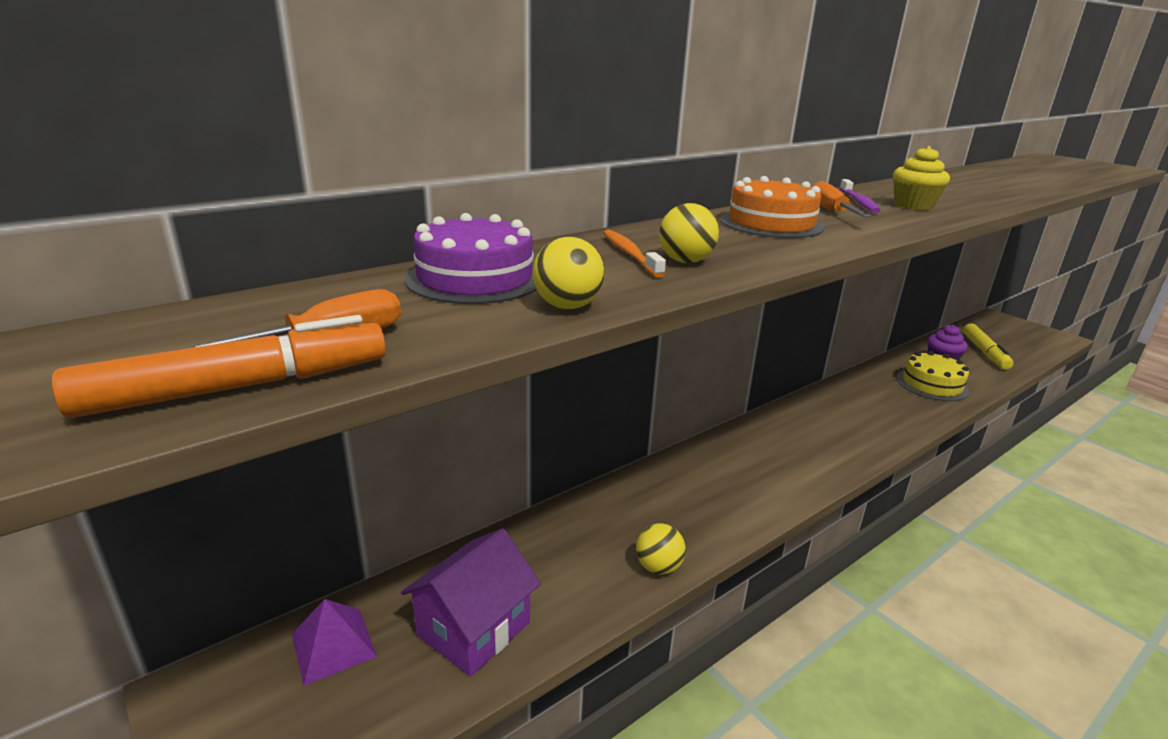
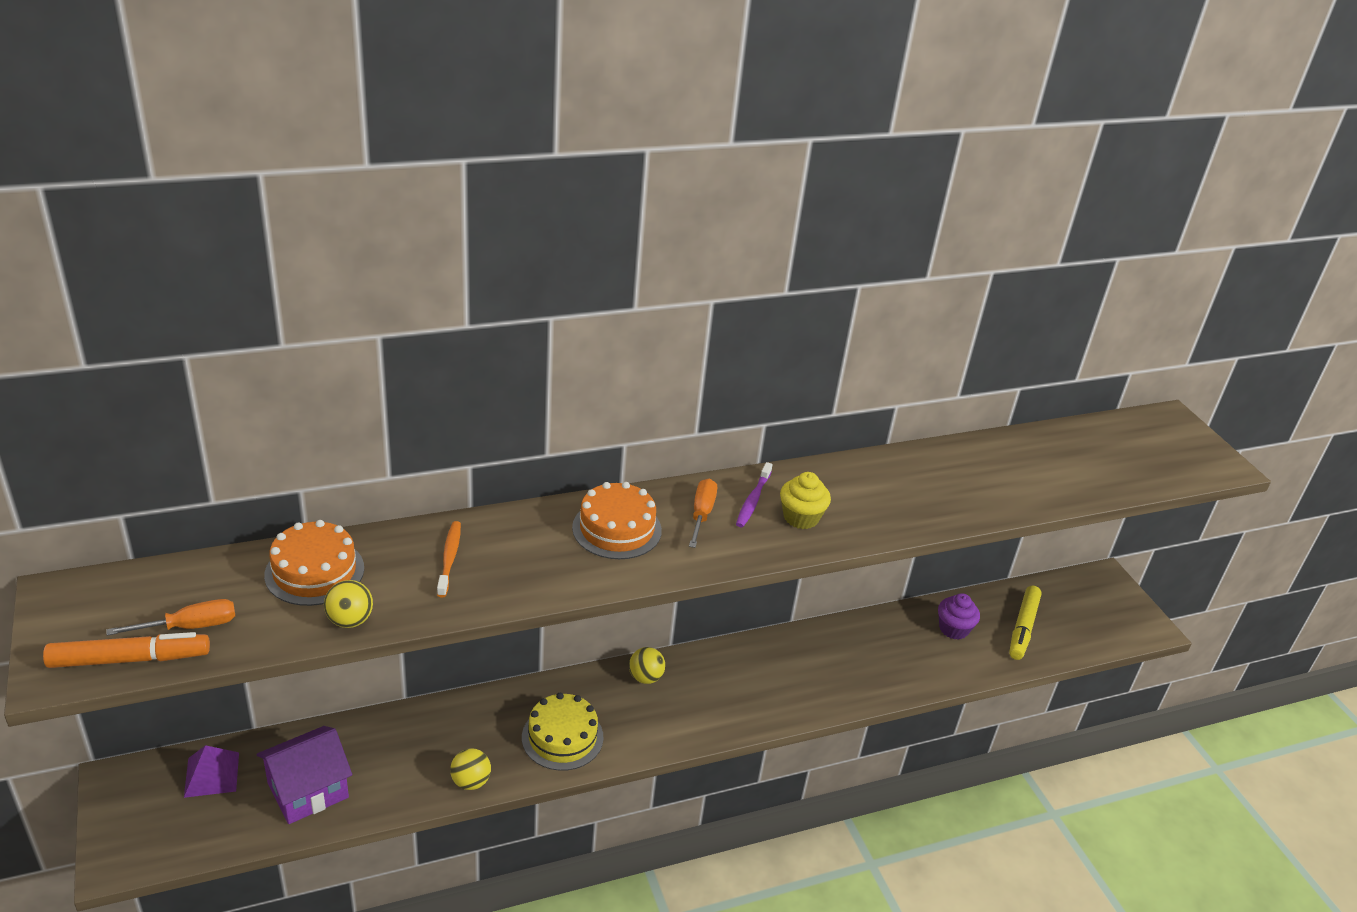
camera: 15 degrees right, 10 degrees up
purple cake [405,213,537,304] -> orange cake [264,520,364,606]
yellow ball [659,203,719,263] -> yellow ball moved to [629,647,665,684]
yellow cake [897,351,969,401] -> yellow cake moved to [522,693,604,771]

